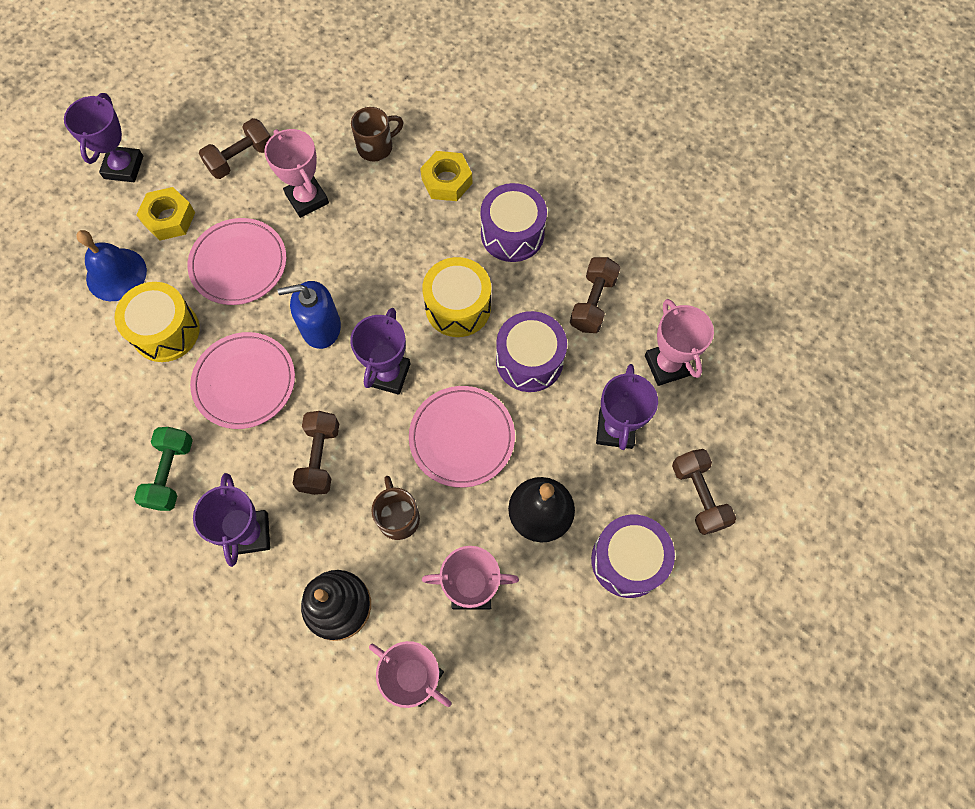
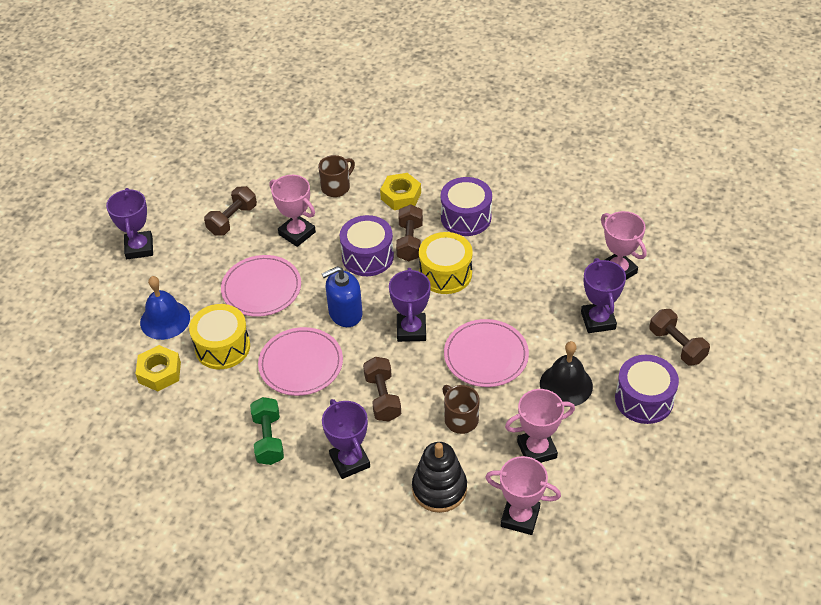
camera: 15 degrees left, 20 degrees down
yellow nut [136,187,195,241] -> yellow nut moved to [135,345,181,391]
purple drum [496,311,567,392] -> purple drum moved to [340,215,394,276]
brown dumbbell [570,257,621,333] -> brown dumbbell moved to [396,204,423,261]

